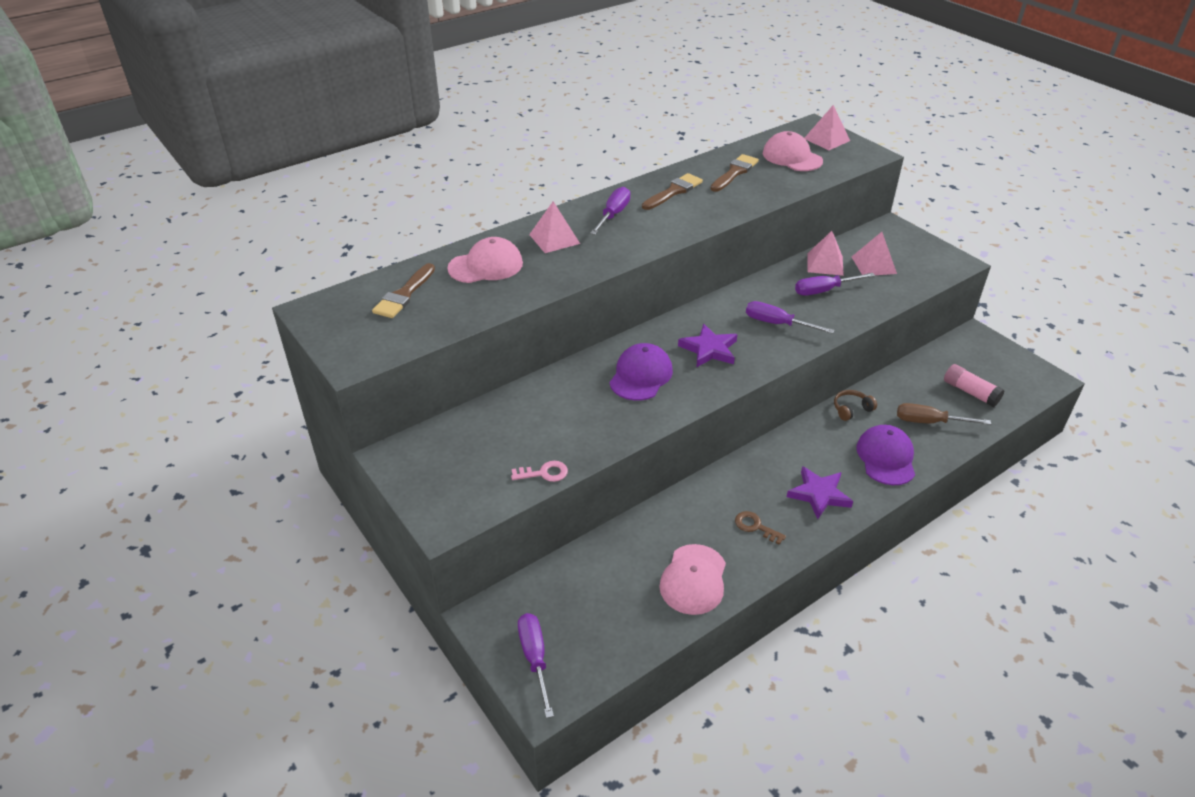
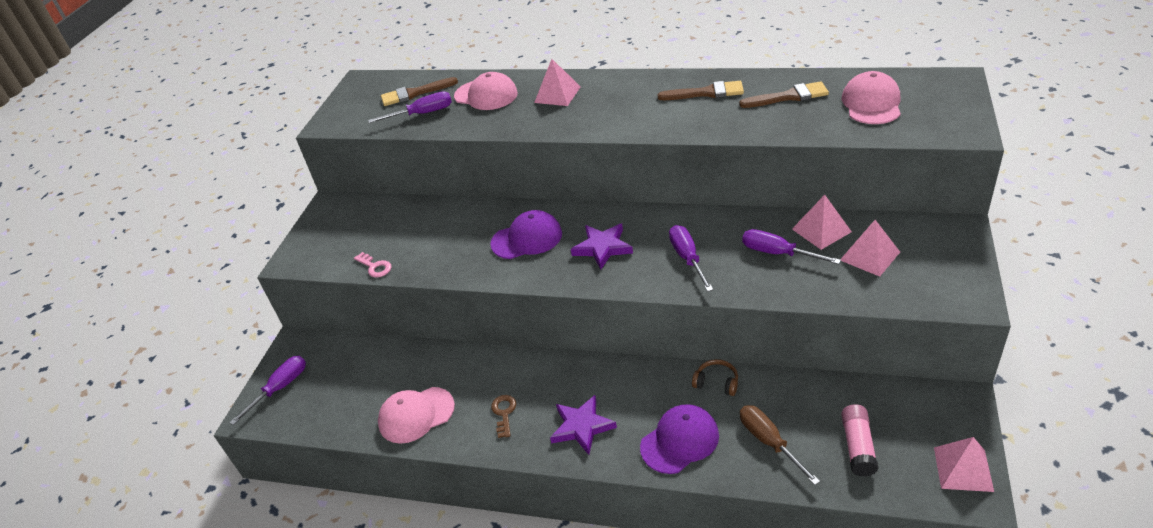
camera: 55 degrees right, 0 degrees up
purple screwdriver [590,187,630,235] -> purple screwdriver moved to [368,91,452,123]
pink pyramid [805,105,850,150] -> pink pyramid moved to [934,437,994,492]

